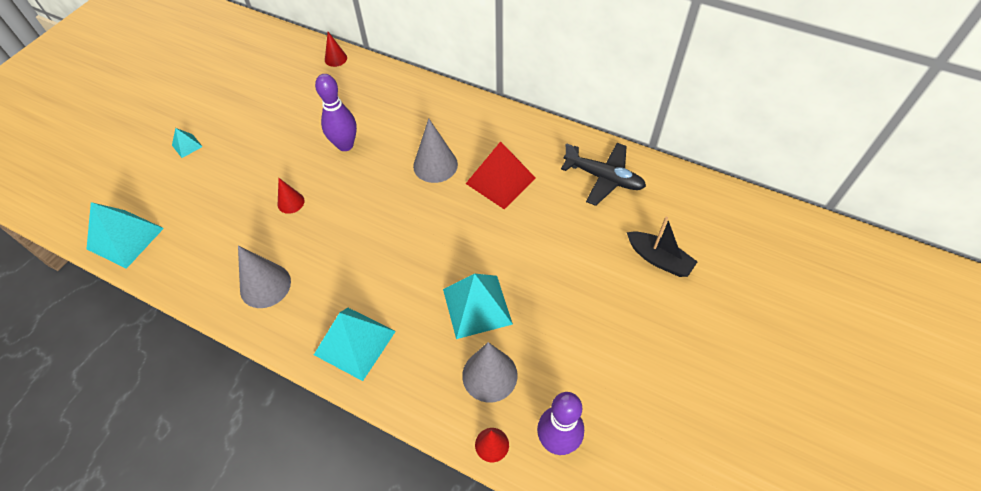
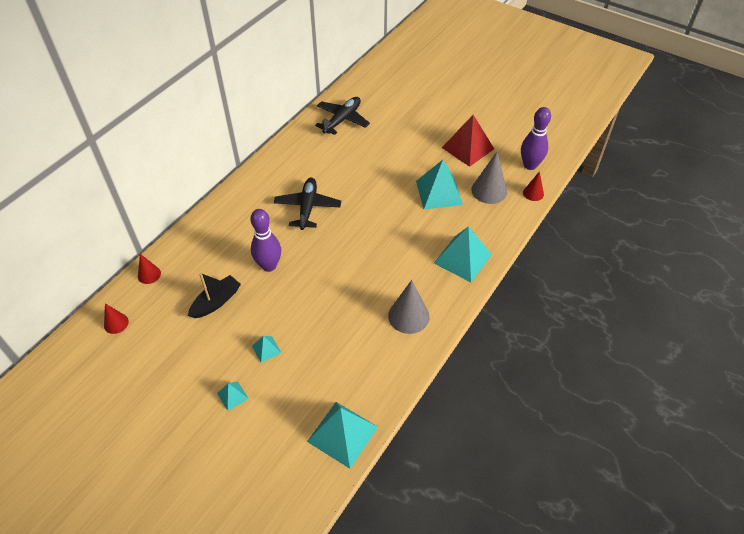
camera: 85 degrees left, 5 degrees down
red cone [278,178,304,214] -> red cone moved to [104,303,129,334]
grey cone [413,118,458,183] -> black plane [274,178,341,230]
red pyramid [466,141,536,209] -> red pyramid moved to [442,115,494,167]
black boat [627,217,698,277] -> black boat moved to [188,273,241,318]
none -> turquoise pyramid [252,336,281,363]

